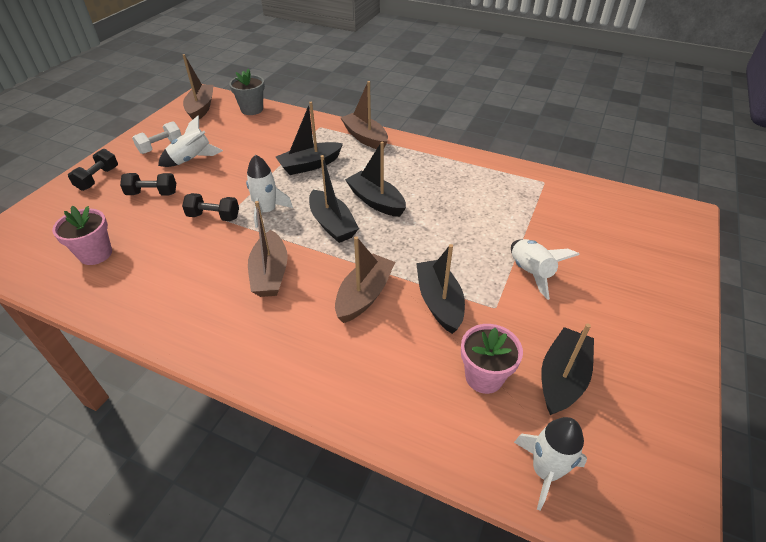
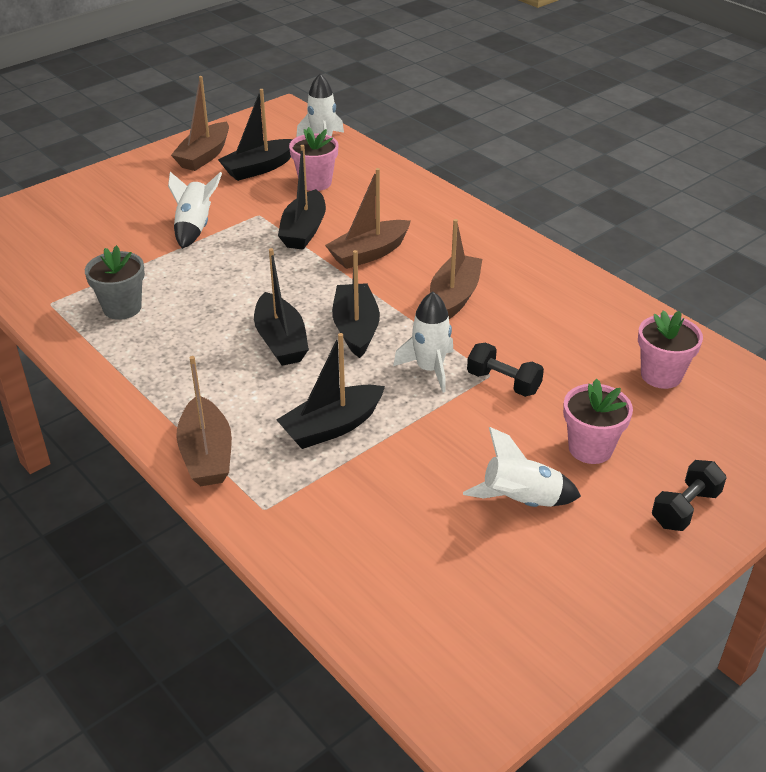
camera: 155 degrees left, 5 degrees down
black dumbbell [120,173,176,195] -> pink flower pot [563,378,633,464]
white dumbbell [132,121,182,154] -> none
brown boat [183,54,213,120] -> brown boat moved to [171,76,229,171]
grey flower pot [229,68,265,115] -> grey flower pot moved to [85,245,145,320]
black boat [276,102,343,175] -> black boat turned 150 degrees clockwise [276,333,385,449]

